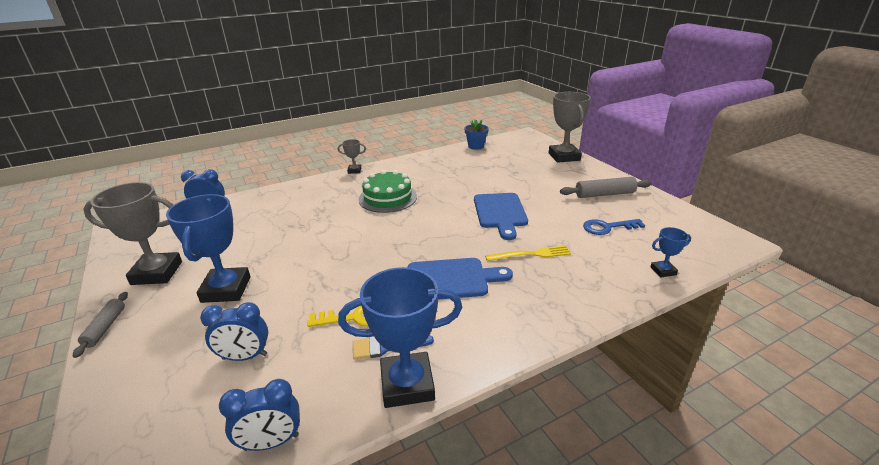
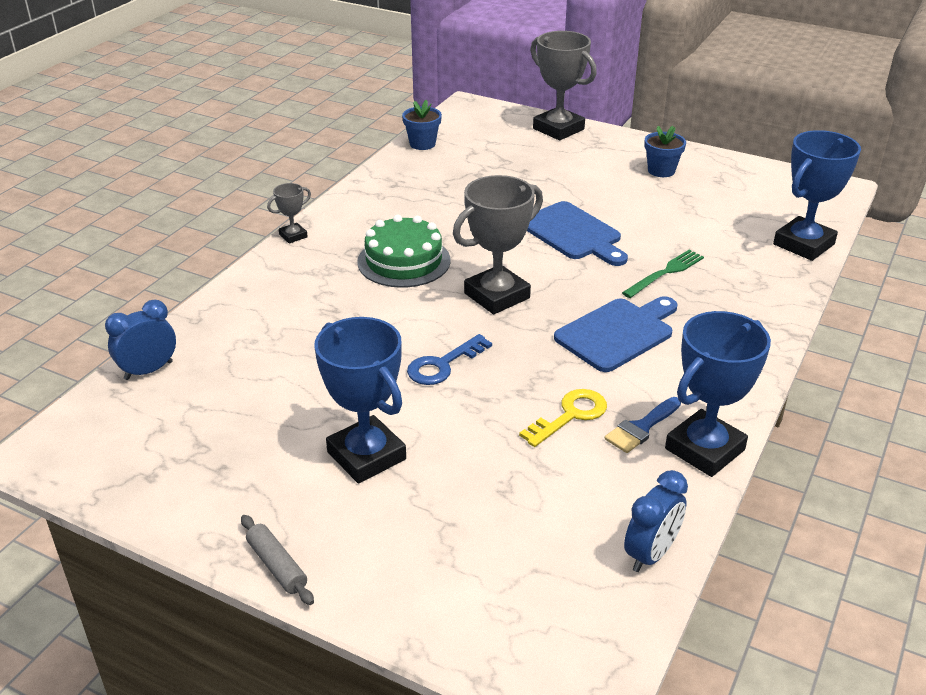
camera: 35 degrees left, 5 degrees up
grey trophy [83,182,182,285] -> grey trophy moved to [453,175,543,314]
blue clock [200,302,268,361] -> none
yellow fork [485,245,571,261] -> green fork [622,250,704,298]
grey rolling pin [560,177,652,198] -> blue flower pot [644,126,686,177]
blue key [583,219,645,235] -> blue key moved to [407,334,492,385]
blue trophy [650,227,691,277] -> blue trophy [773,130,861,261], size x2.08

